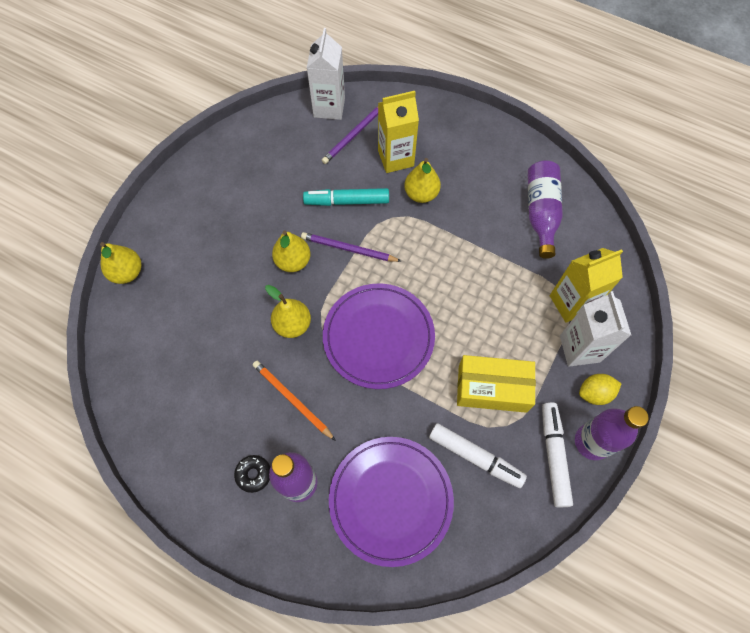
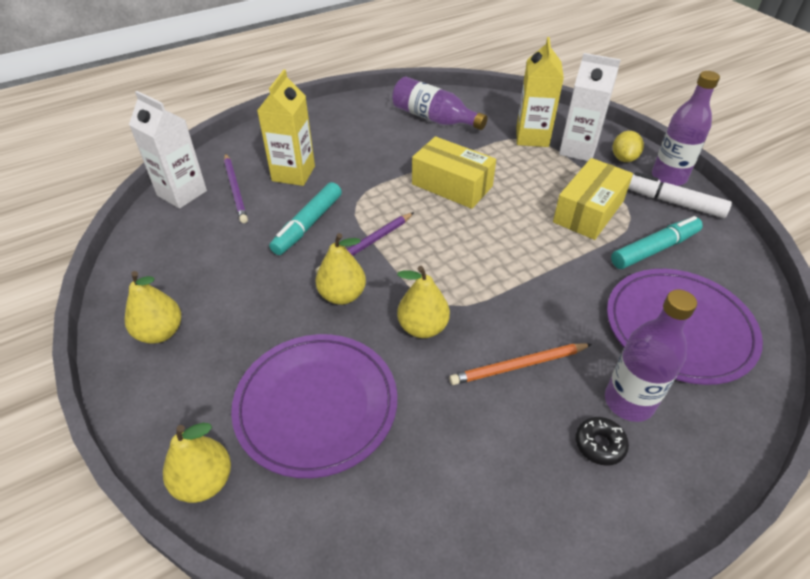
camera: 60 degrees left, 20 degrees down
purple plate [323,283,435,389] -> purple plate moved to [231,334,397,478]
yellow pear [404,158,441,203] -> yellow pear moved to [125,271,181,344]
white marker [429,423,527,488] -> turquoise marker [611,216,703,269]
none -> yellow box [412,136,496,209]

